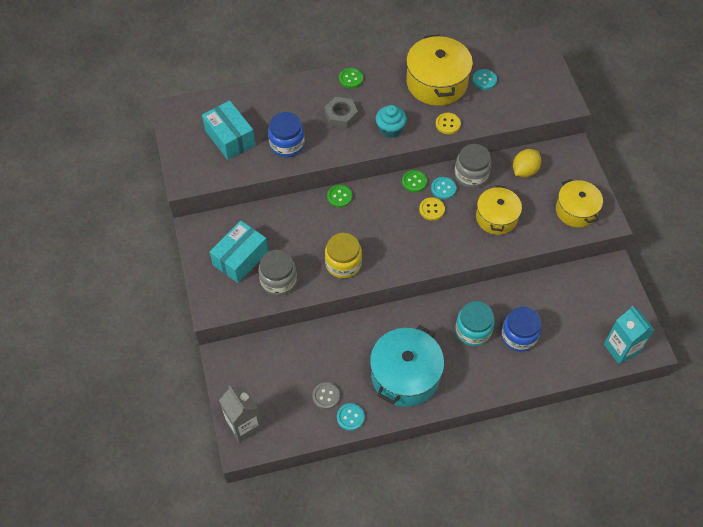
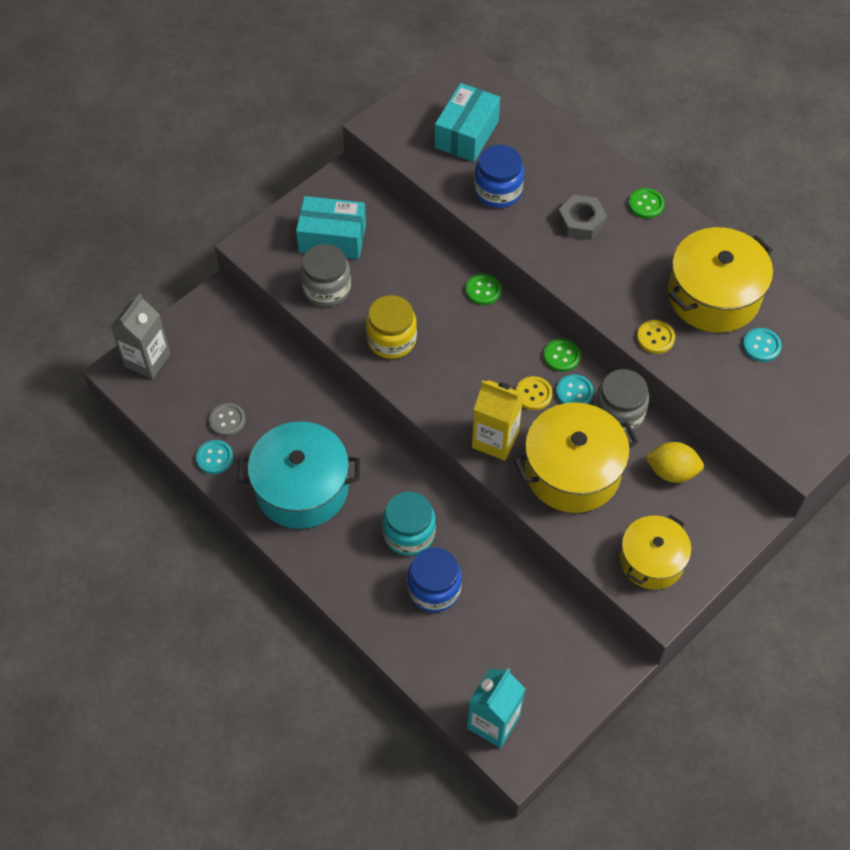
camera: 60 degrees right, 0 degrees up
turquoise cupcake [376,105,407,138] -> none
yellow pot [476,185,522,235] -> yellow pot [514,402,639,513], size x1.54
none -> yellow carton [472,380,524,461]

